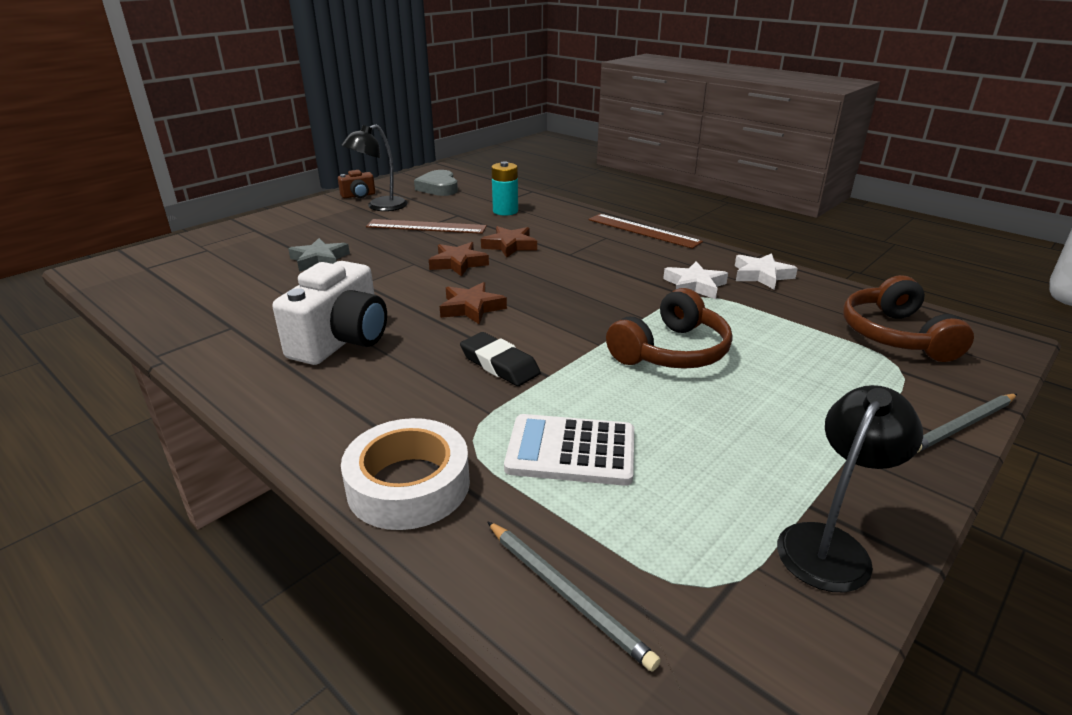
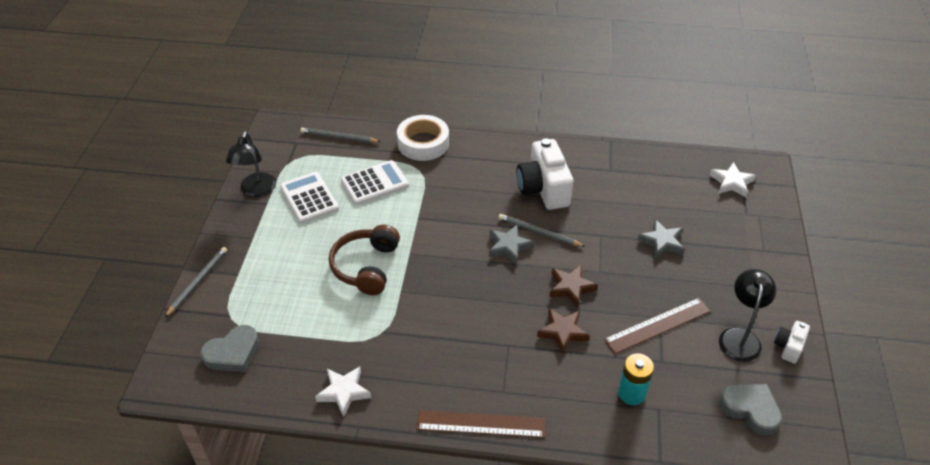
camera: 145 degrees right, 15 degrees up
brown camera [338,170,375,198] -> white camera [774,321,810,363]
brown star [440,282,507,324] -> grey star [489,225,534,265]
black eraser [460,332,541,386] -> none
white star [663,261,728,299] -> white star moved to [710,162,756,197]
brown headphones [843,275,974,362] -> grey heart [200,325,259,372]
none -> white calculator [280,172,339,223]
none -> grey pencil [498,214,585,247]

